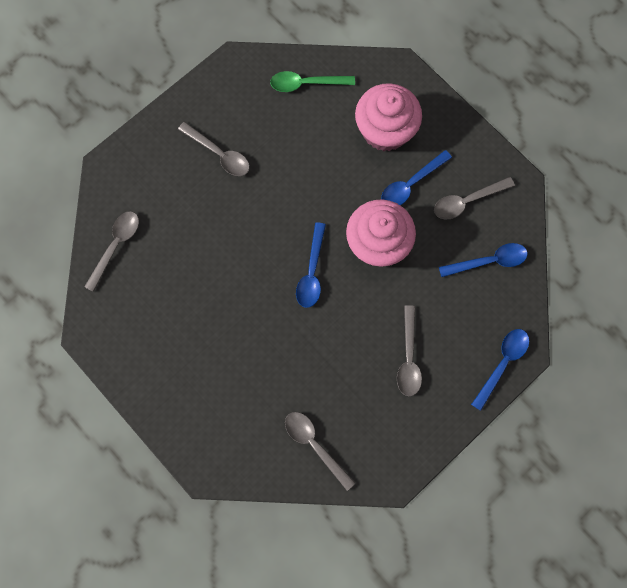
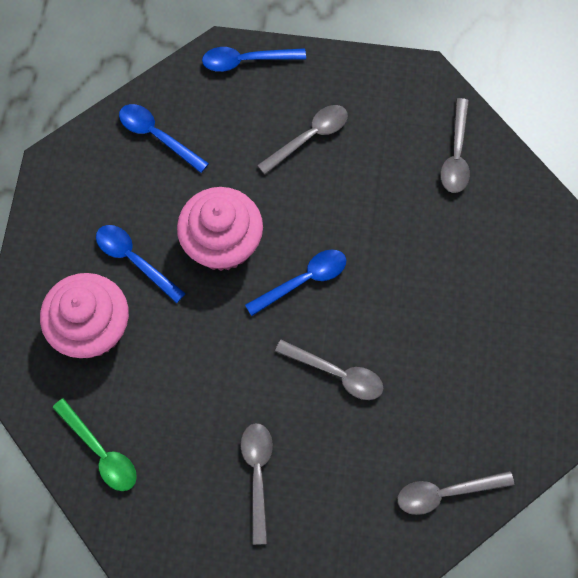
camera: 130 degrees left, 5 degrees down
blue spoon [381,150,452,205] -> blue spoon turned 150 degrees counterclockwise [96,225,186,303]
grey spoon [434,177,515,220] -> grey spoon moved to [275,340,383,400]

